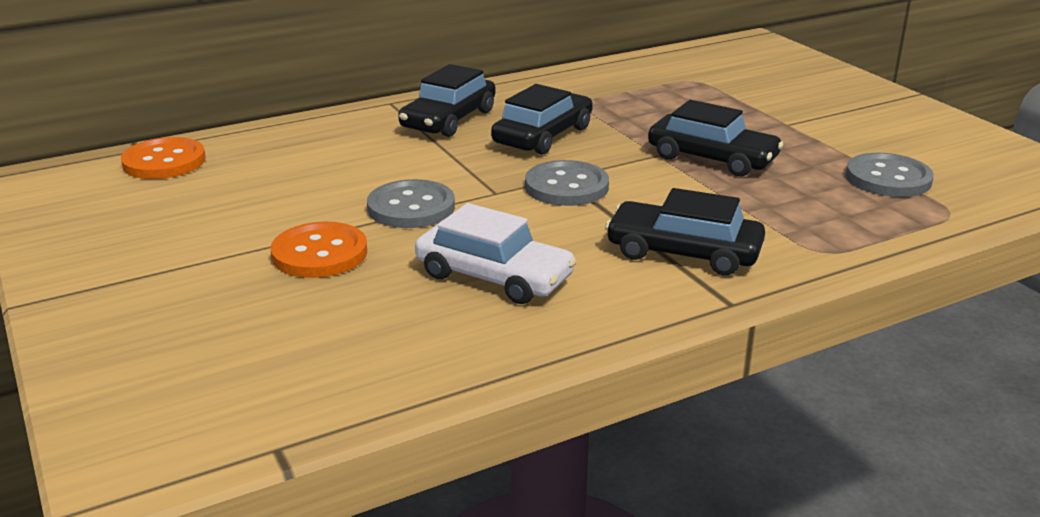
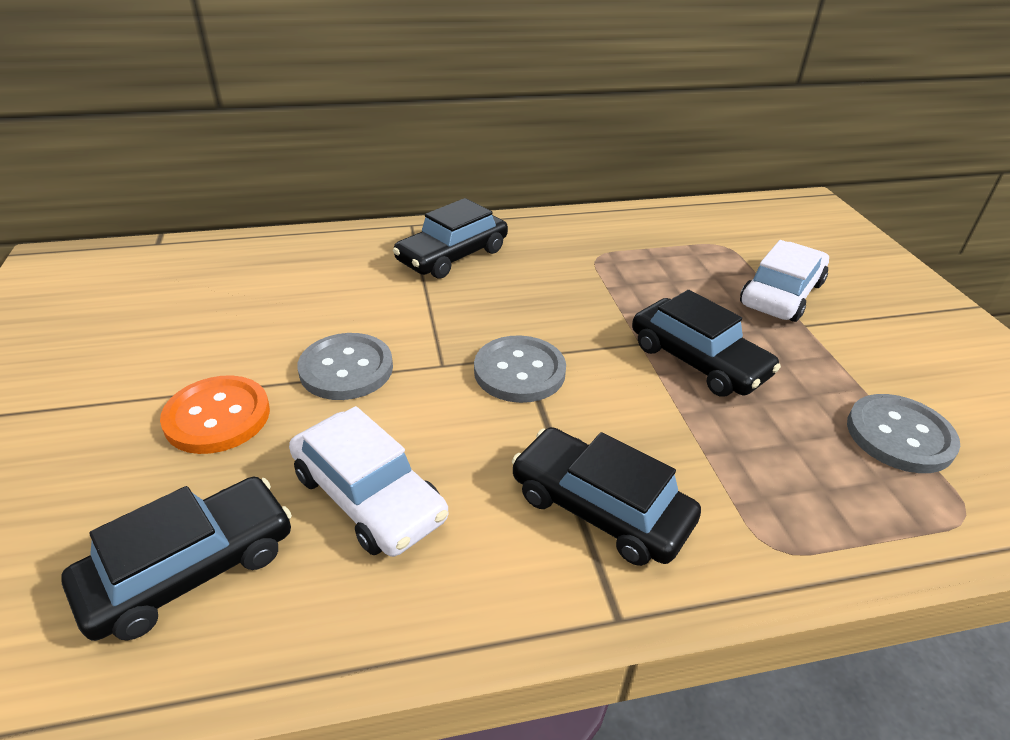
camera: 15 degrees right, 10 degrees up
orange button [121,137,206,179] -> none
black car [491,84,593,155] -> black car moved to [61,477,292,641]
none -> white car [740,240,829,322]

